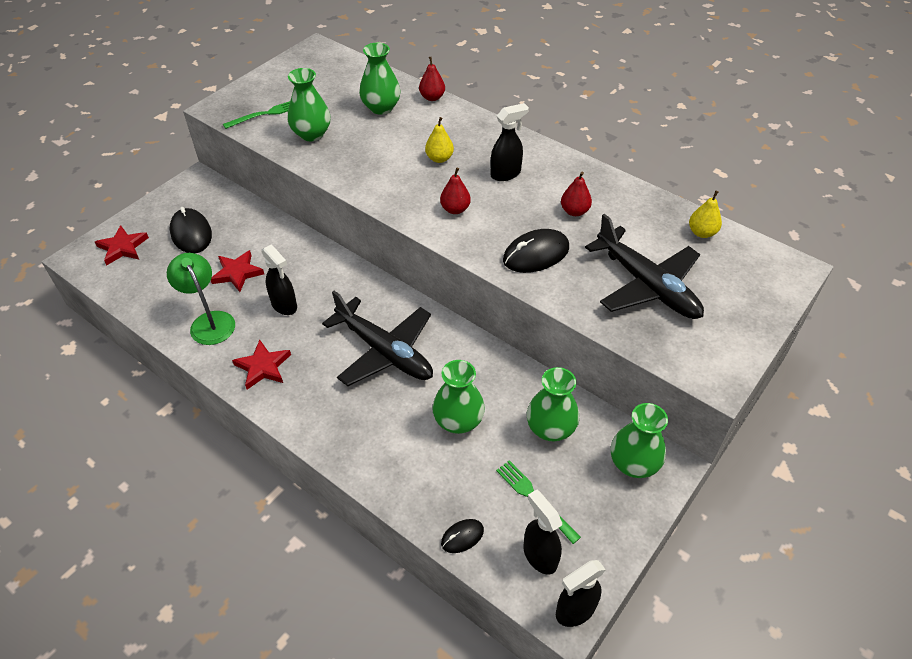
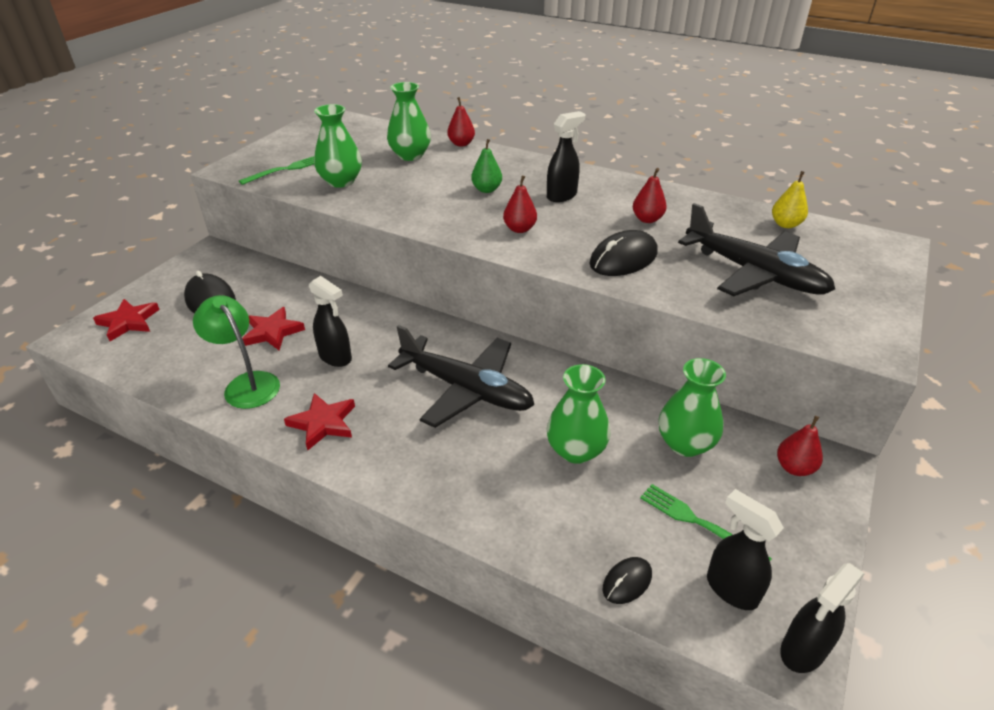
camera: 10 degrees left, 10 degrees down
yellow pear [425,117,454,163] -> green pear [471,139,502,193]
green vase [611,403,668,478] -> red pear [777,416,823,476]

